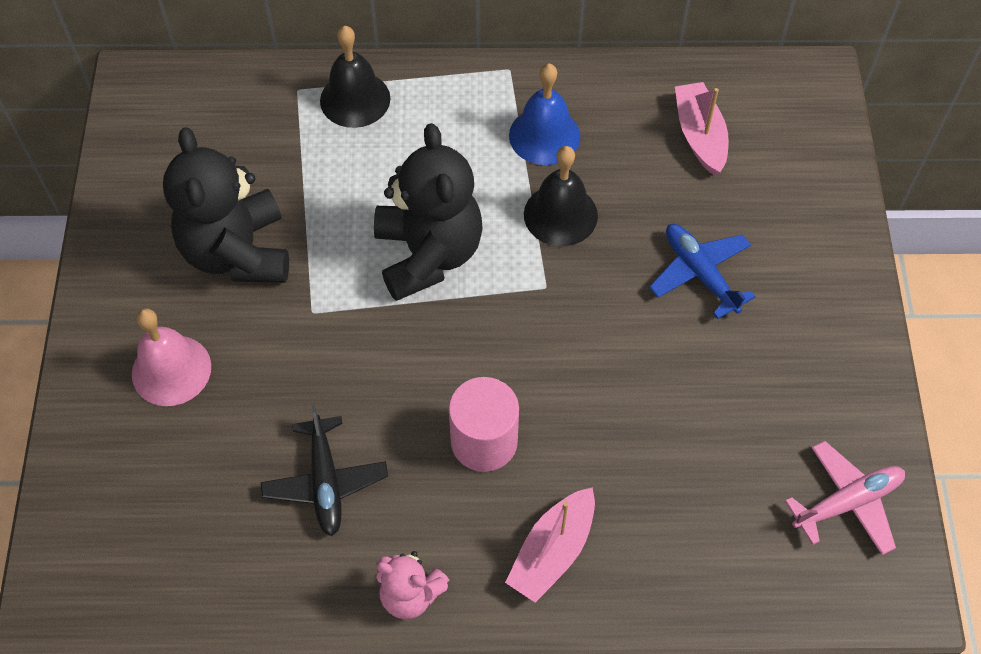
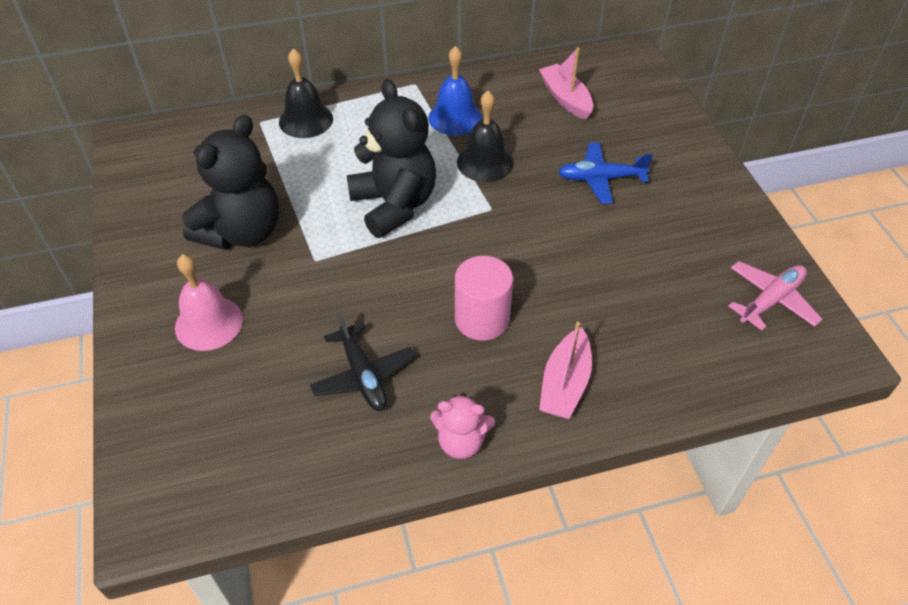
camera: 15 degrees left, 10 degrees down
black teddy bear [163,127,289,283] -> black teddy bear turned 120 degrees counterclockwise [182,115,279,250]
blue plane [649,224,756,319] -> blue plane turned 45 degrees counterclockwise [558,142,653,204]

